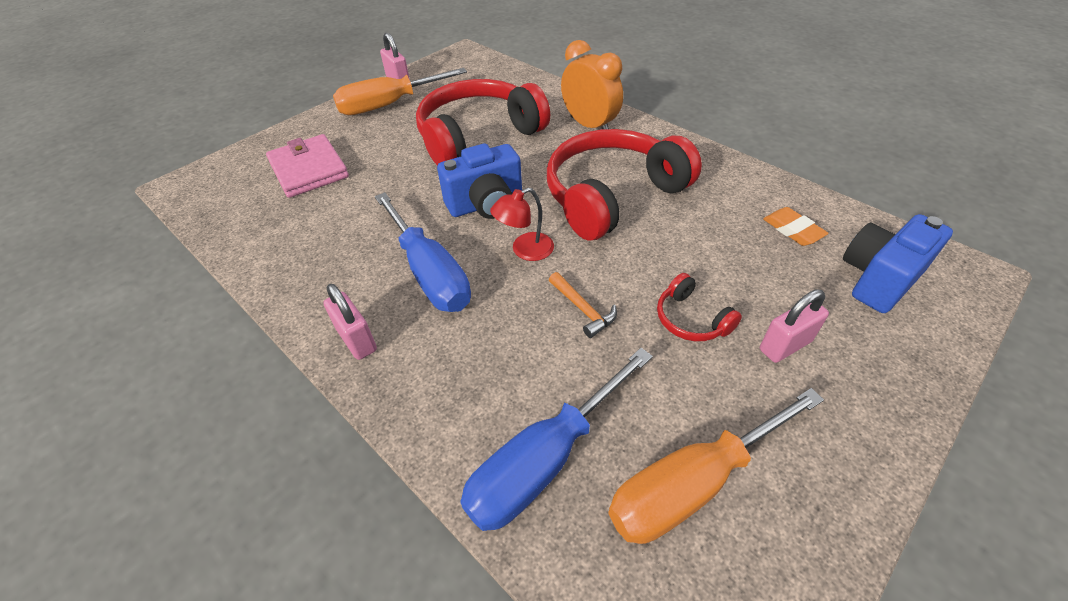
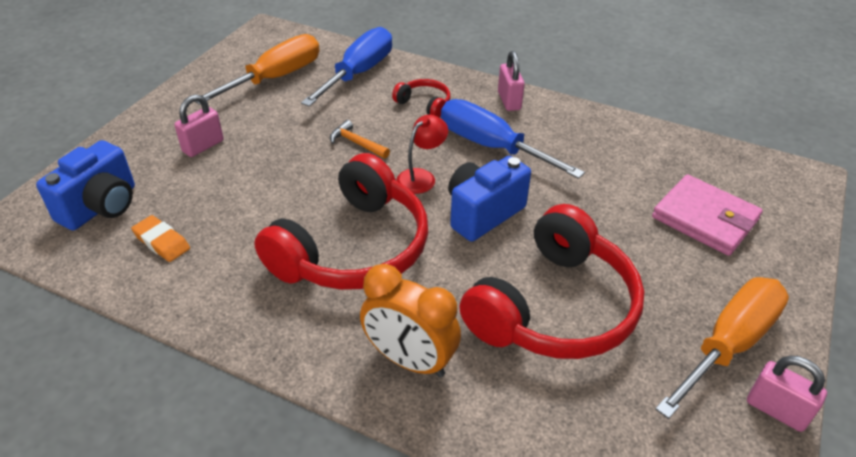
camera: 160 degrees right, 5 degrees down
pink padlock [323,284,377,360] -> pink padlock turned 45 degrees clockwise [498,51,525,111]
red headphones [657,273,742,341] -> red headphones moved to [392,79,451,118]

